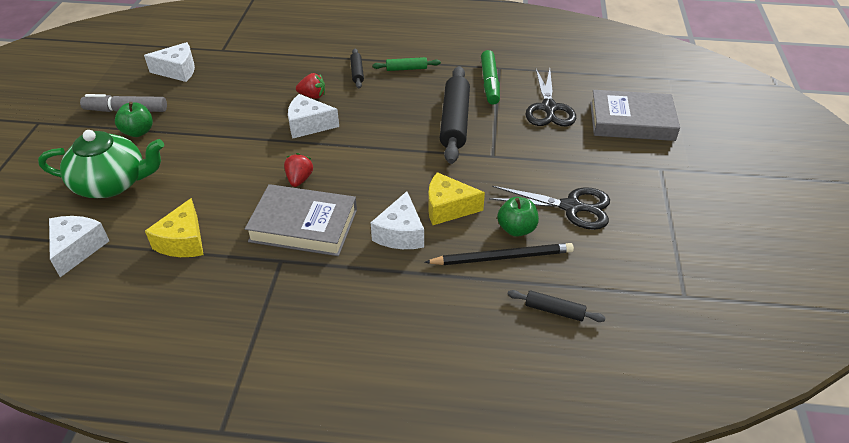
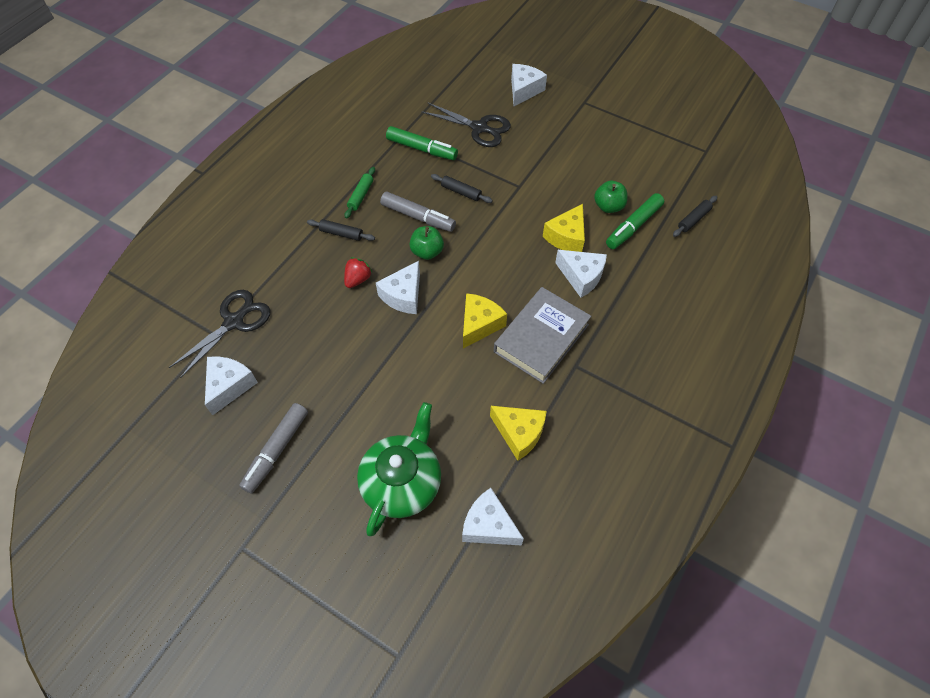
camera: 65 degrees left, 15 degrees up
green apple [115,102,153,137] -> green apple moved to [409,226,444,260]
red strawberry [284,153,313,187] -> yellow cheese [463,293,507,348]
black pencil [424,243,574,265] -> green marker [606,193,664,249]
black rolling pin [440,66,470,164] -> black rolling pin [431,174,493,203], size x0.49
black scissors [489,186,610,230] -> black scissors moved to [169,290,271,378]
grey book [590,90,680,141] -> white cheese [511,64,547,106]
none -> grey marker [380,192,456,232]

